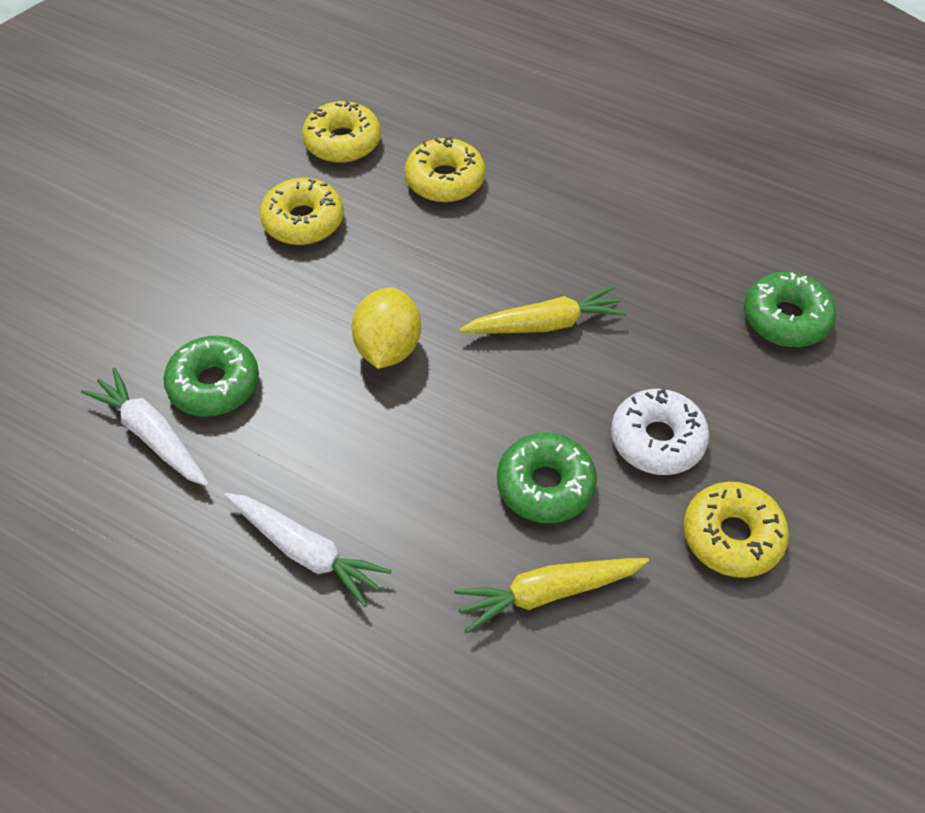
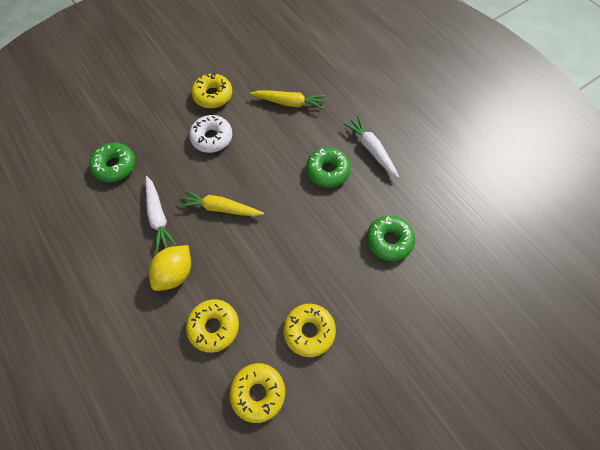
camera: 155 degrees left, 10 degrees up
white carrot [81,367,209,486] -> white carrot moved to [146,176,177,253]
yellow lemon [351,287,421,369] -> yellow lemon moved to [149,245,191,291]
green donut [497,433,597,523] -> green donut moved to [306,147,351,188]

